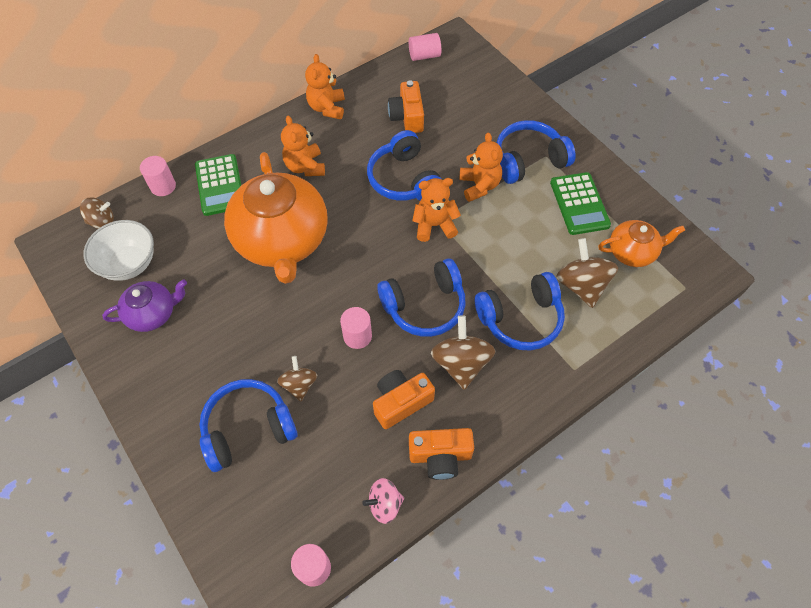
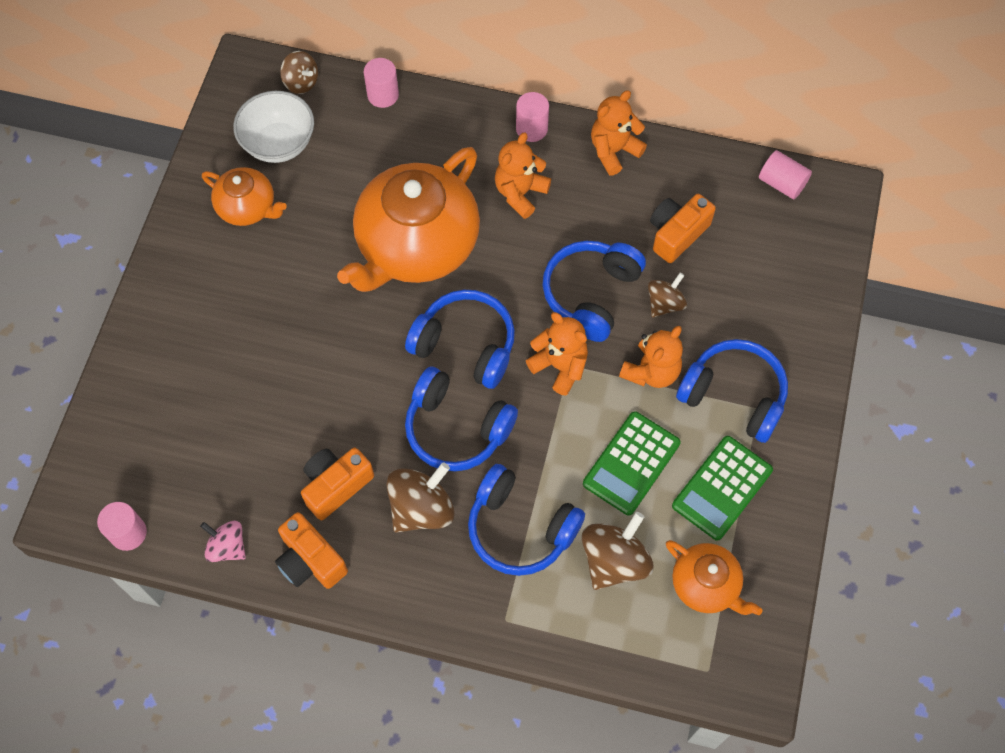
camera: 50 degrees right, 5 degrees up
purple teapot [102,280,187,332] -> orange teapot [202,167,287,226]
green calculator [195,154,241,216] -> green calculator moved to [583,411,681,516]
blue headphones [199,379,298,472] -> blue headphones moved to [405,290,515,389]
brown spinning top [277,356,317,402] -> brown spinning top moved to [648,273,687,317]
pink cylinder [340,307,372,349] -> pink cylinder moved to [516,92,549,142]
orange camera [373,370,435,429] -> orange camera turned 60 degrees counterclockwise [301,448,374,520]

